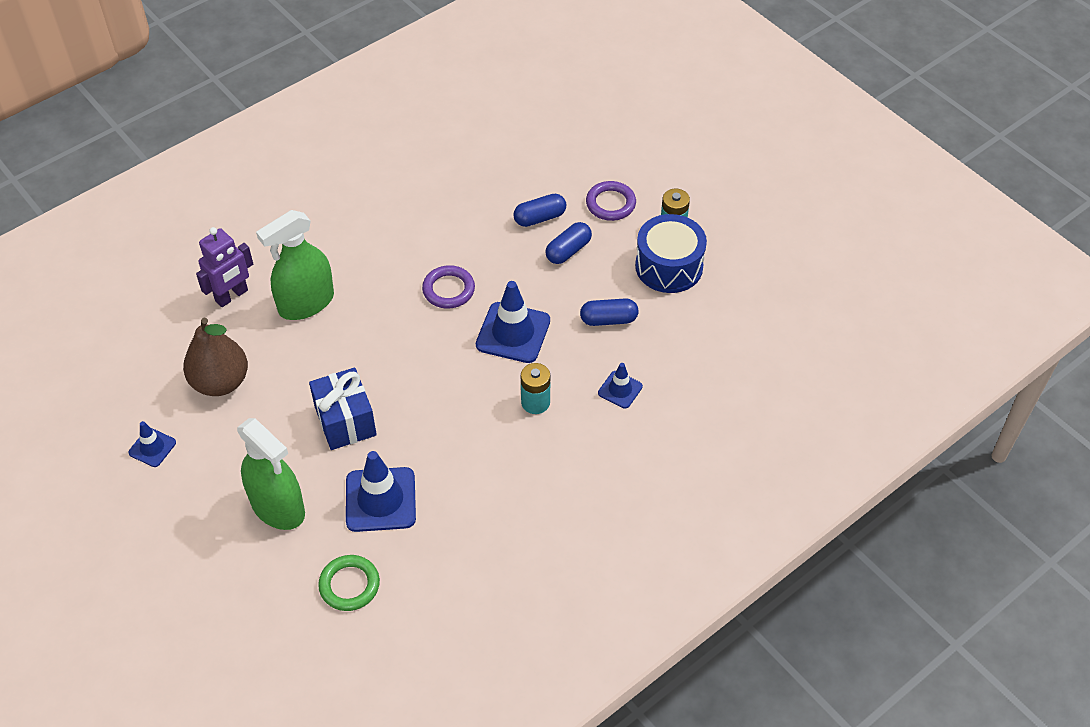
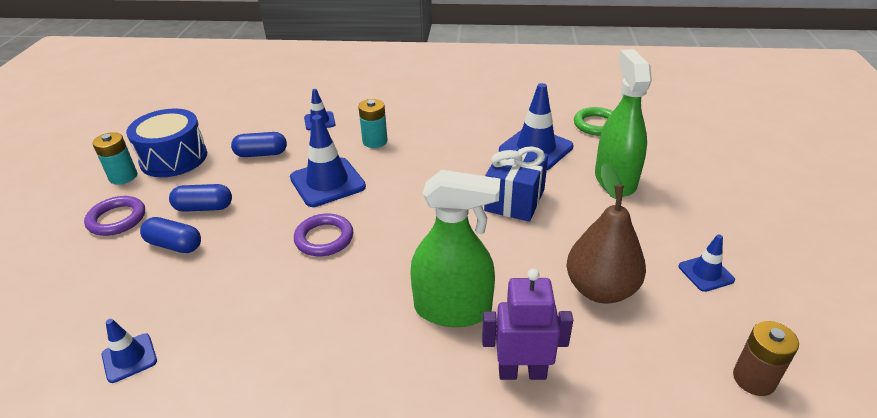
camera: 135 degrees left, 15 degrees down
blue capsule [580,298,639,326] -> blue capsule turned 45 degrees counterclockwise [231,132,287,157]
none -> blue traffic cone [102,319,157,383]
none -> brown battery [733,321,799,396]

